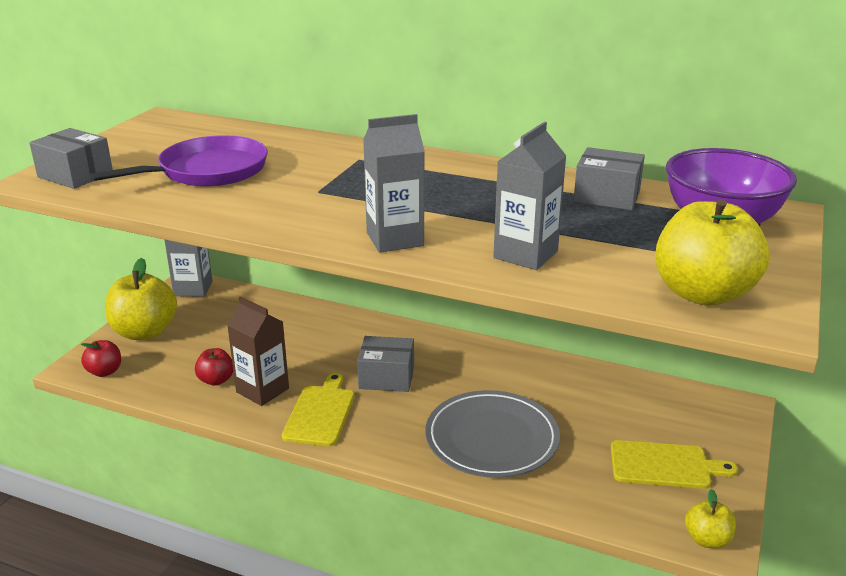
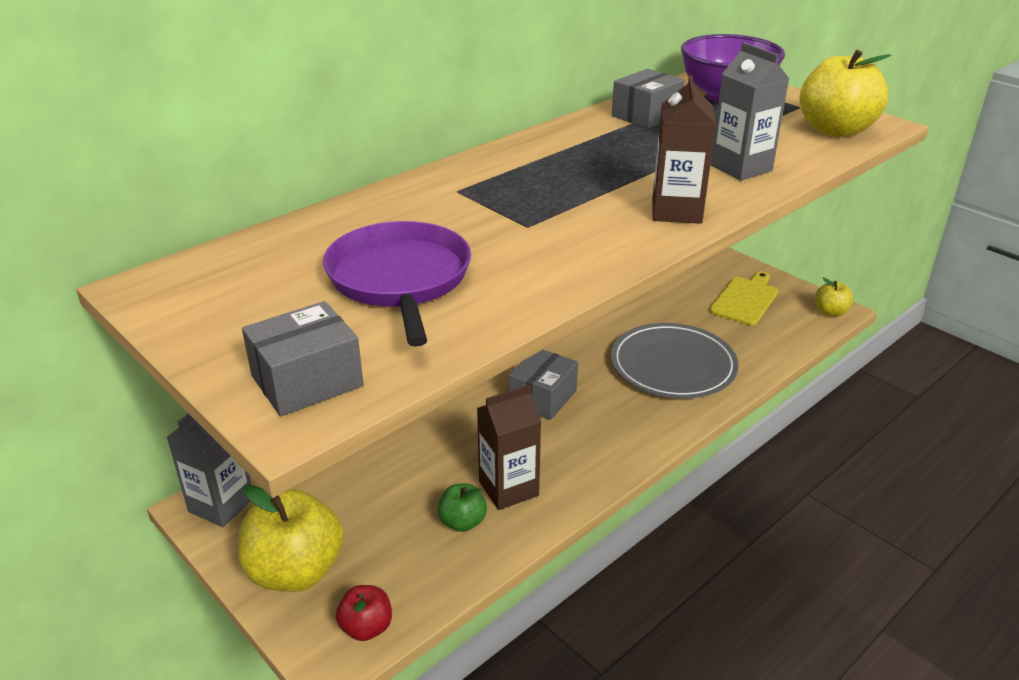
camera: 65 degrees left, 5 degrees up
red apple [195,348,233,386] -> green apple [437,483,487,532]
yellow cutting board [282,373,354,446] -> none
grey carton [363,114,425,253] -> brown carton [652,75,716,224]

